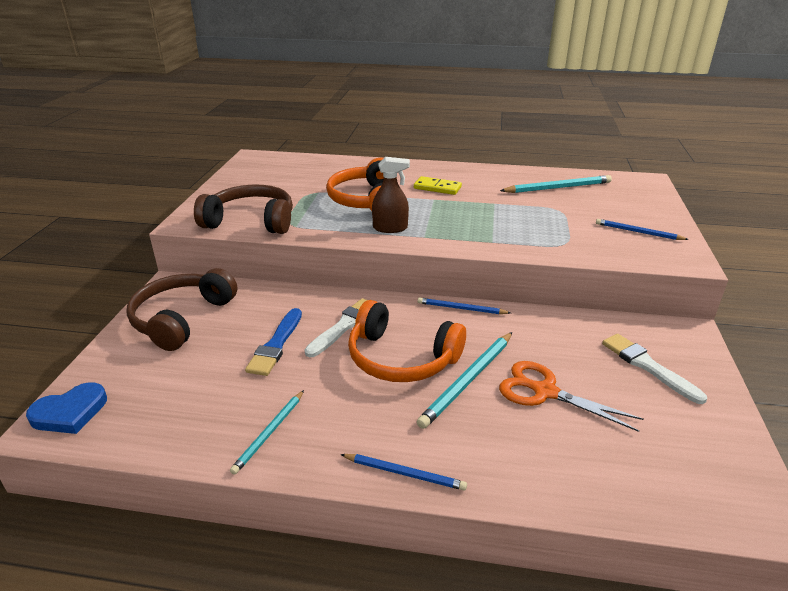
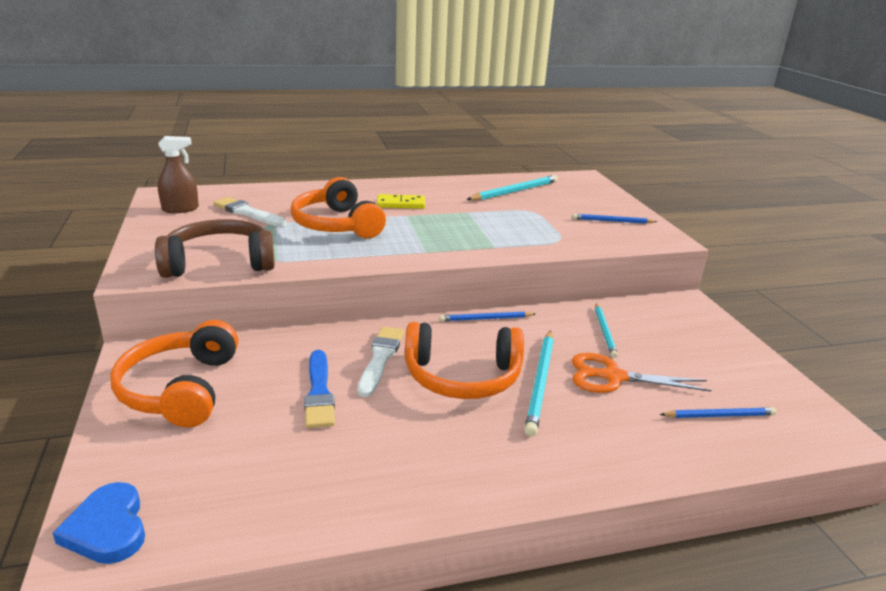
camera: 25 degrees left, 5 degrees down
blue heart [26,382,107,434] -> blue heart turned 120 degrees clockwise [53,482,145,564]
brown headphones [126,268,238,351] -> orange headphones [110,320,238,427]
turquoise pencil [230,390,304,475] -> turquoise pencil moved to [595,303,618,358]
blue pencil [340,454,467,491] -> blue pencil moved to [660,407,776,418]
brown spray bottle [372,157,410,233] -> brown spray bottle moved to [158,136,199,213]
white brush [602,334,707,404] -> white brush moved to [213,197,286,227]

